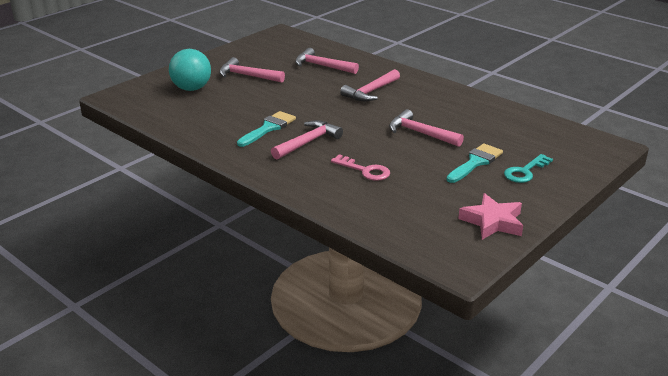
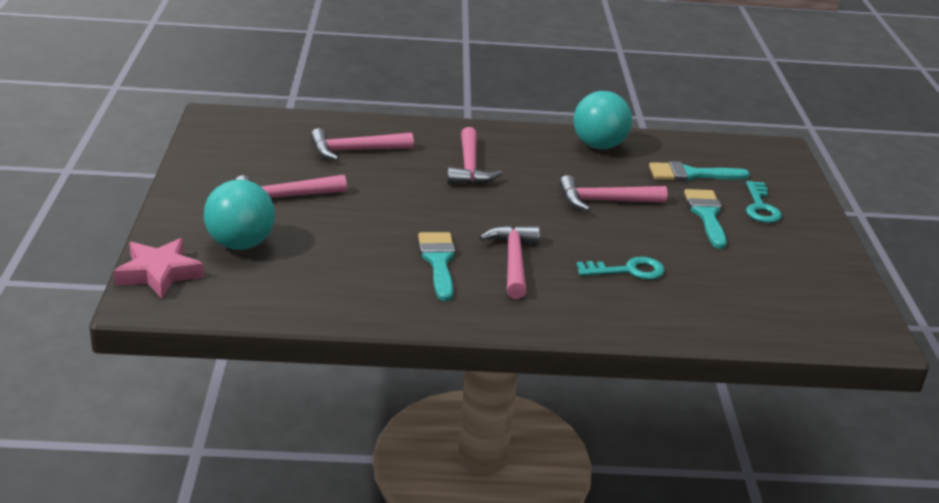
camera: 45 degrees left, 0 degrees up
pink key [331,154,390,181] -> turquoise key [576,257,665,280]
pink star [458,193,523,240] -> pink star moved to [114,238,204,299]
none -> turquoise ball [574,91,632,149]
none -> turquoise brush [649,161,750,182]

